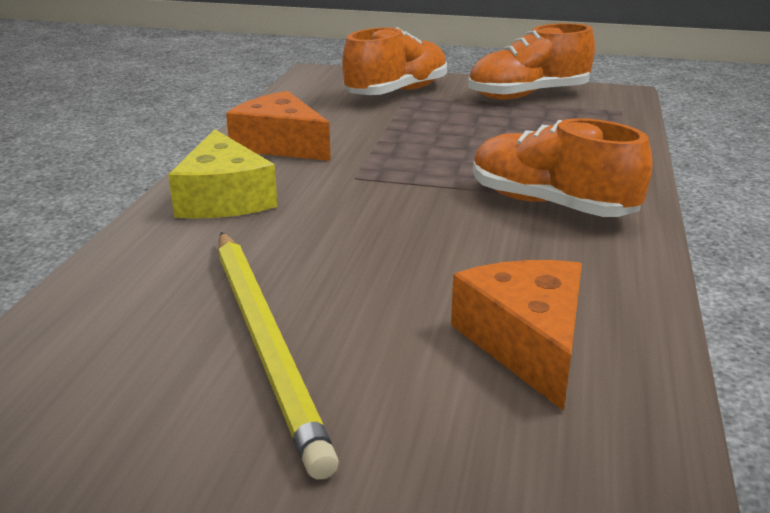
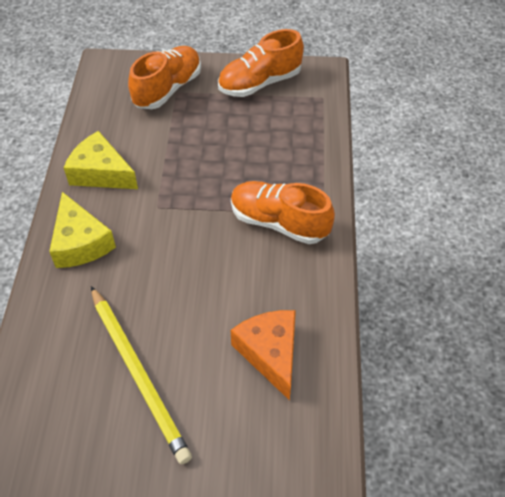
camera: 10 degrees left, 25 degrees up
orange cheese [226,91,331,161] -> yellow cheese [64,131,138,189]

